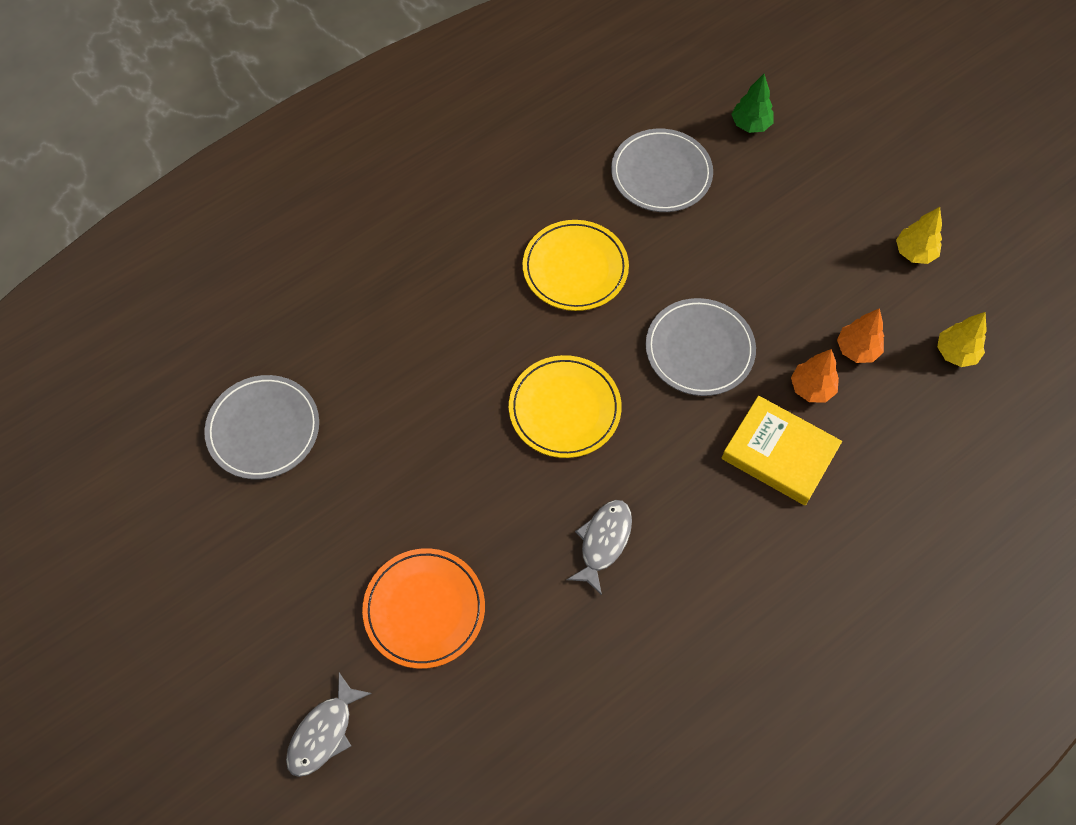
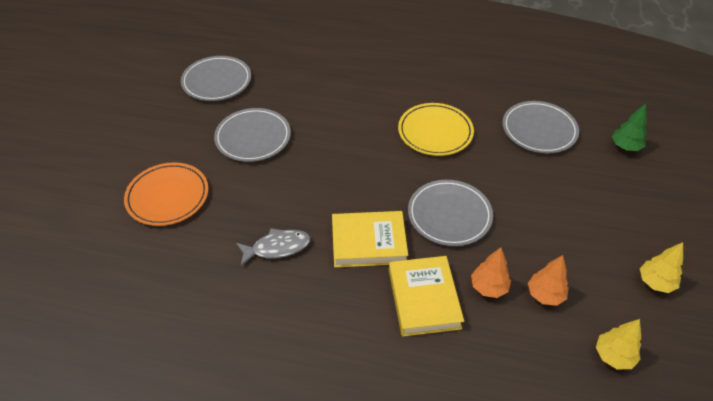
camera: 50 degrees right, 15 degrees down
grey fish [286,673,372,777] -> none
yellow plate [509,355,622,458] -> none
none -> grey plate [214,108,291,162]
none -> yellow book [332,211,408,268]

